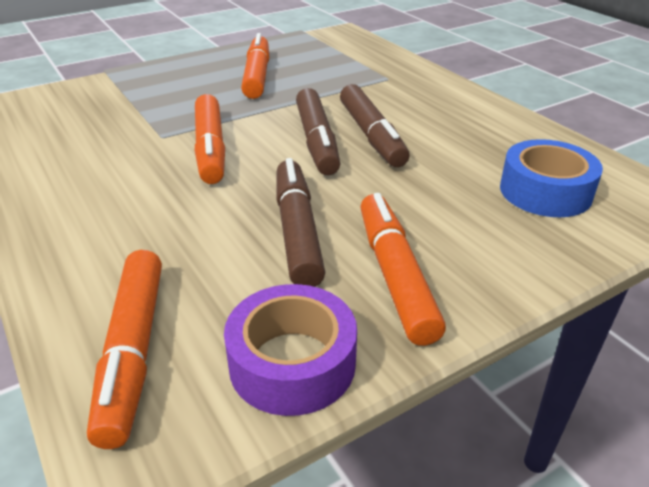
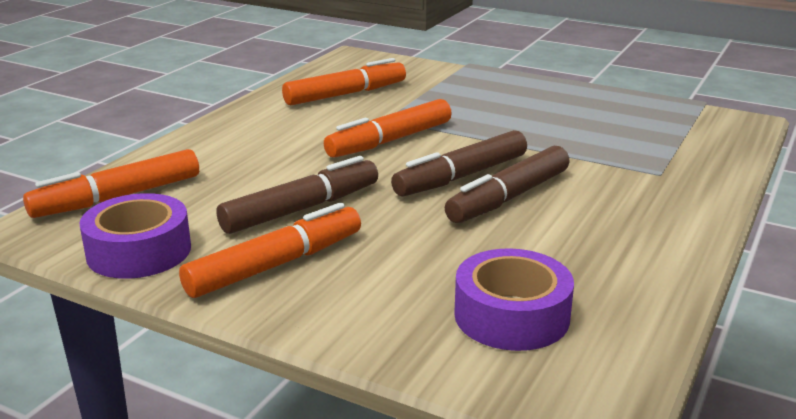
camera: 60 degrees right, 10 degrees down
orange marker [241,33,269,99] -> orange marker moved to [282,58,406,105]
blue tape [500,139,603,217] -> purple tape [454,248,574,351]

